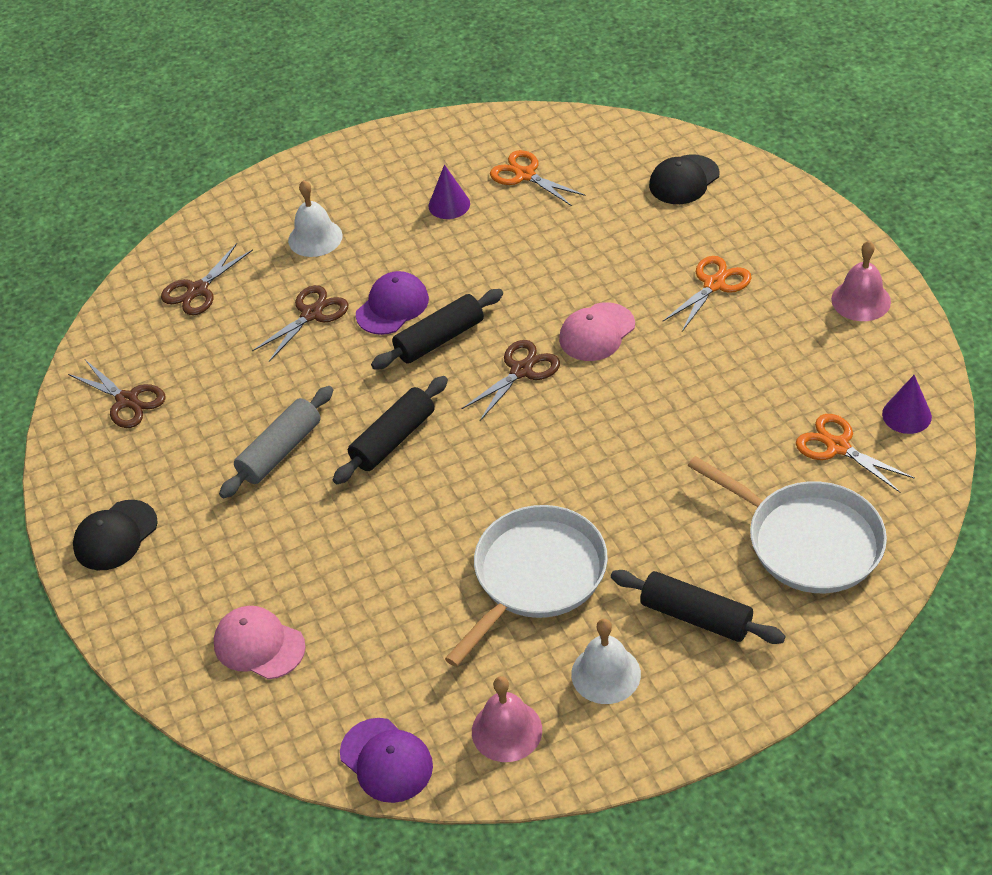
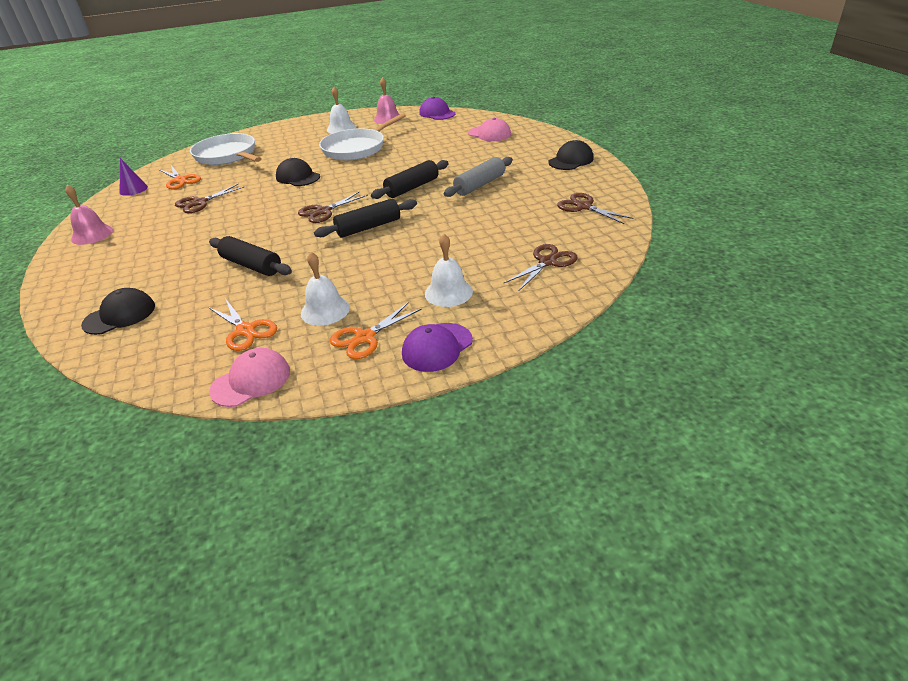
camera: 175 degrees left, 10 degrees down
brown scissors [252,285,348,362] -> brown scissors moved to [175,184,245,213]
purple cap [356,271,429,335] -> purple cap moved to [402,323,473,372]
purple cone [428,164,470,219] -> white bell [301,252,350,326]
pink cap [559,302,635,361] -> pink cap moved to [209,348,290,407]
black rolling pin [611,570,786,644] -> black rolling pin moved to [209,236,292,276]
orange scissors [662,256,752,331] -> orange scissors moved to [330,302,422,359]
none -> black cap [276,158,320,186]

